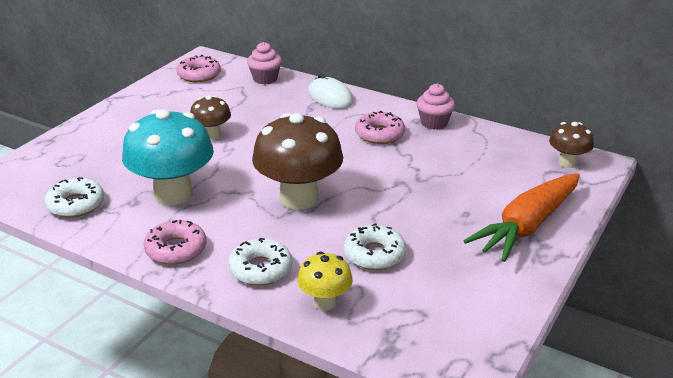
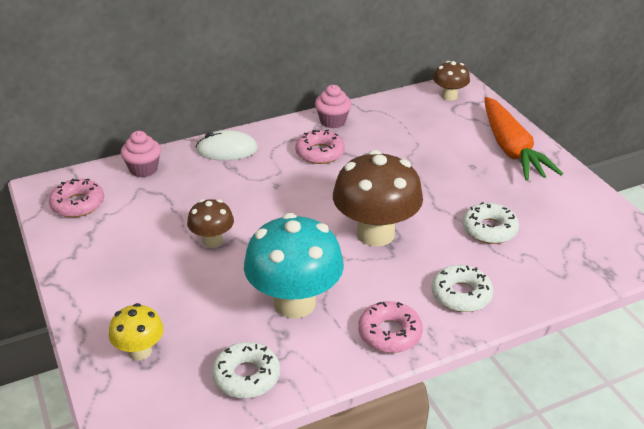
camera: 55 degrees left, 5 degrees up
yellow mushroom [297,252,353,311] -> yellow mushroom moved to [109,303,164,361]

